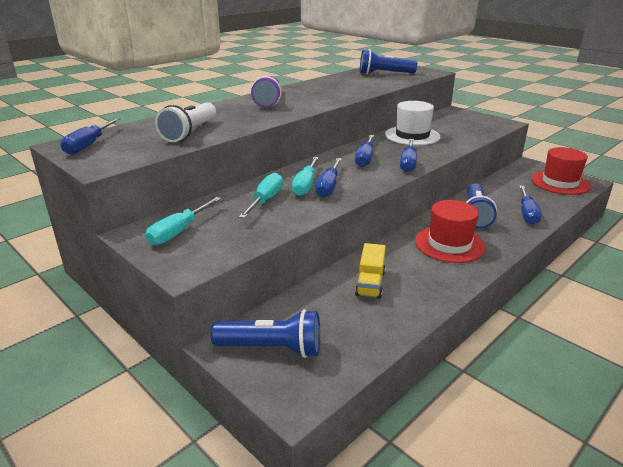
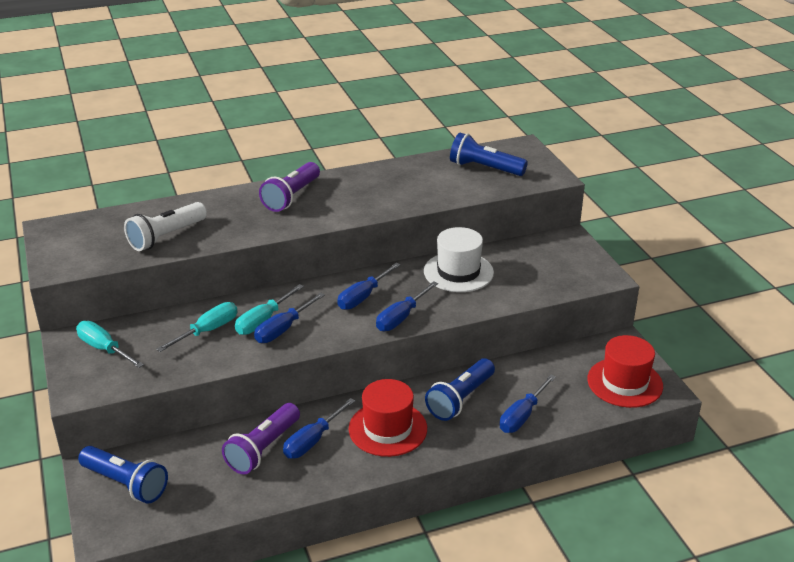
camera: 25 degrees right, 5 degrees up
blue screwdriver [60,118,121,155] -> blue screwdriver moved to [283,398,355,459]
turquoise screwdriver [145,197,221,245] -> turquoise screwdriver turned 75 degrees clockwise [76,321,144,368]
yellow truck [355,243,386,299] -> purple flashlight [222,403,300,474]

